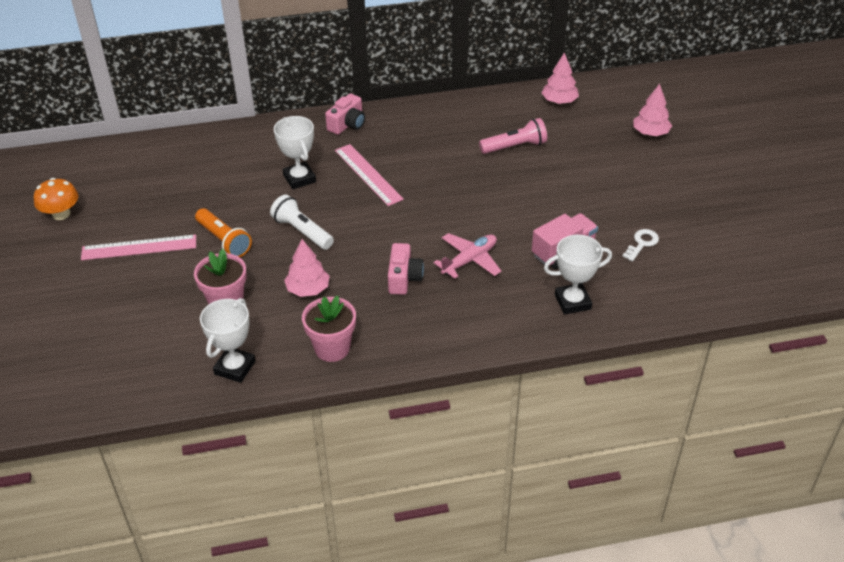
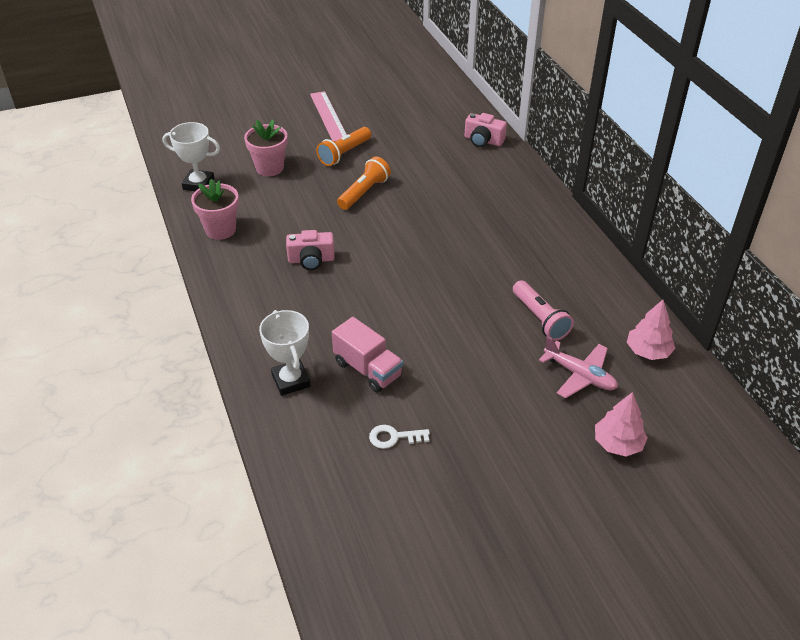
camera: 80 degrees right, 0 degrees up
orange mushroom [34,178,79,220] -> none
white flashlight [270,195,334,250] -> orange flashlight [337,156,391,210]
white trophy [274,116,316,189] -> none
pink tree [284,239,330,297] -> none
pink camera [325,94,365,135] -> pink camera moved to [465,113,507,147]
pink ruler [335,144,404,206] -> none
pink plane [434,233,501,279] -> pink plane moved to [539,336,618,398]
white key [622,229,659,261] -> white key turned 150 degrees clockwise [369,425,430,449]

